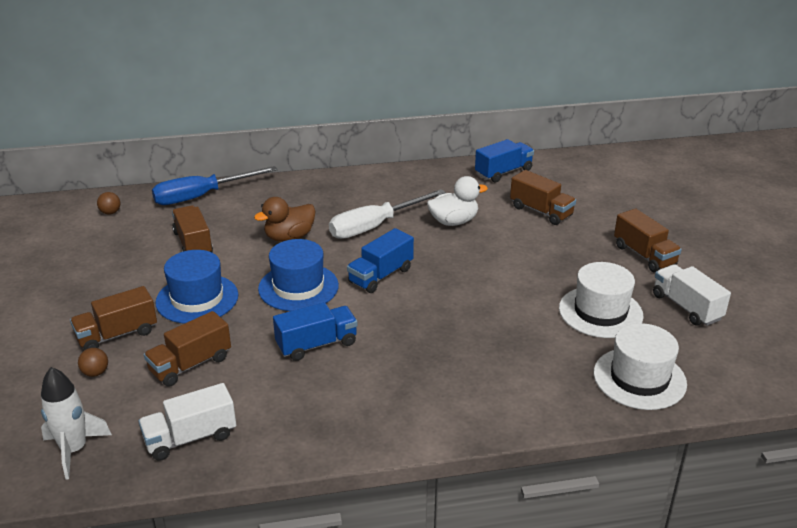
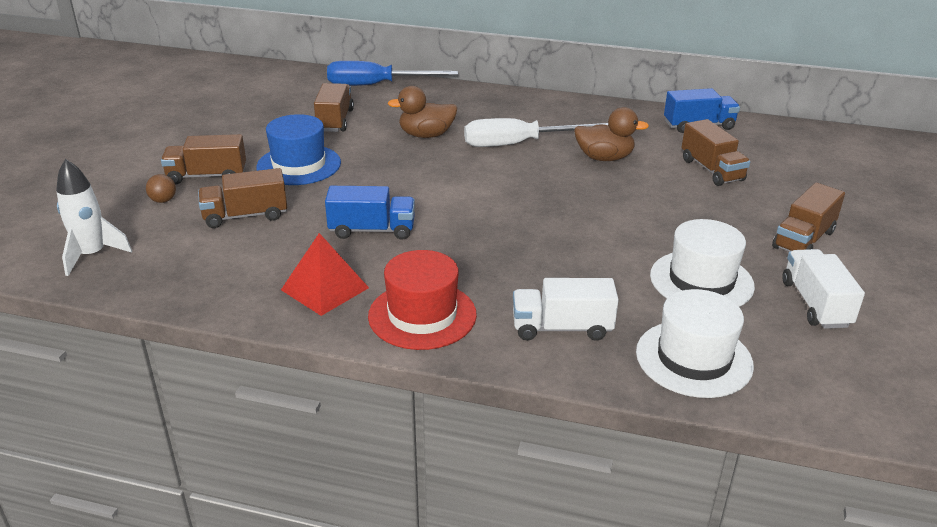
camera: 25 degrees right, 0 degrees up
brown ball [97,192,120,214] -> none
white truck [138,383,236,461] -> white truck moved to [513,278,619,341]
blue hat [258,239,339,311] -> none
blue truck [347,228,414,293] -> none
white duck [427,176,488,226] -> brown duck [574,107,649,161]
brown truck [614,208,682,273] -> brown truck turned 45 degrees clockwise [772,183,845,252]
none -> red pyramid [281,233,369,316]
none -> red hat [368,250,477,350]

